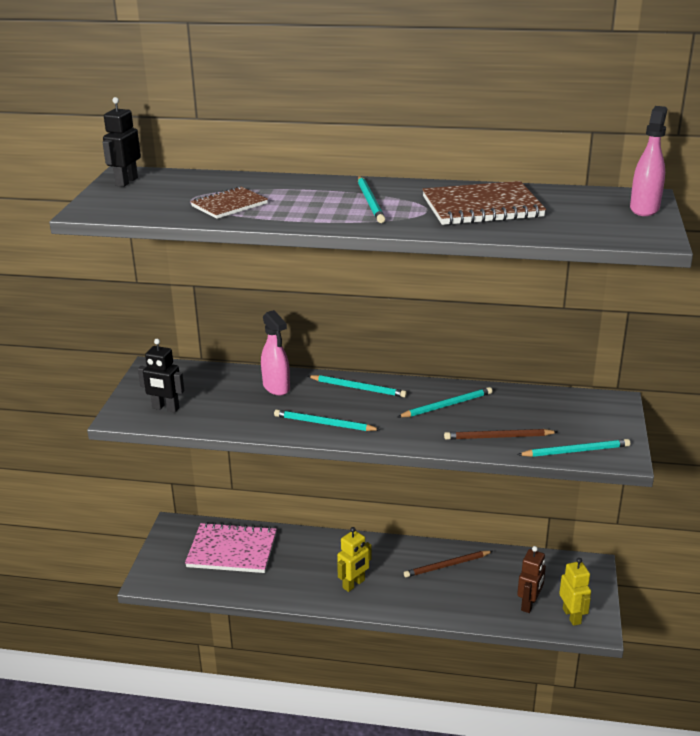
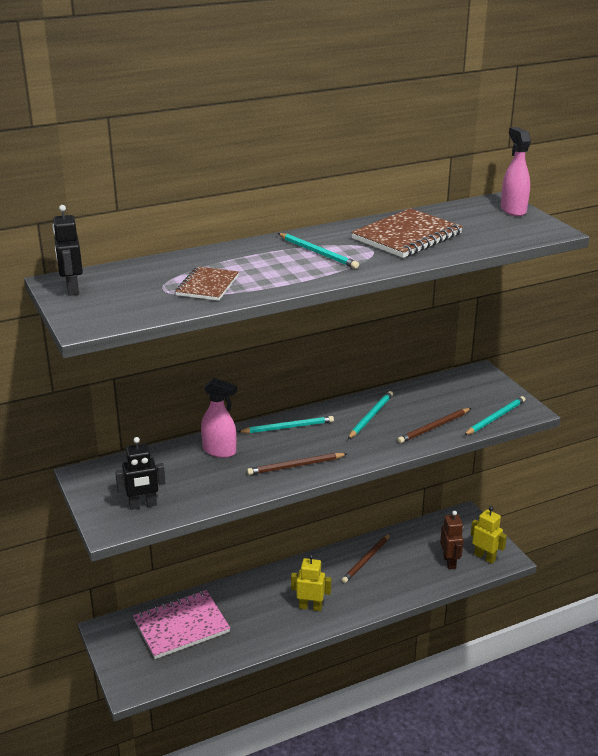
camera: 35 degrees left, 0 degrees up
turquoise pencil [274,409,380,431] -> brown pencil [247,453,347,475]
yellow robot [337,527,372,592] -> yellow robot turned 90 degrees counterclockwise [291,554,331,611]

